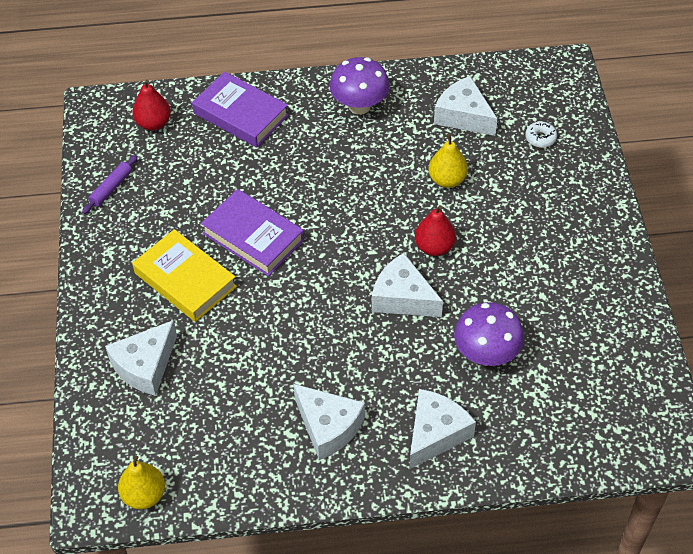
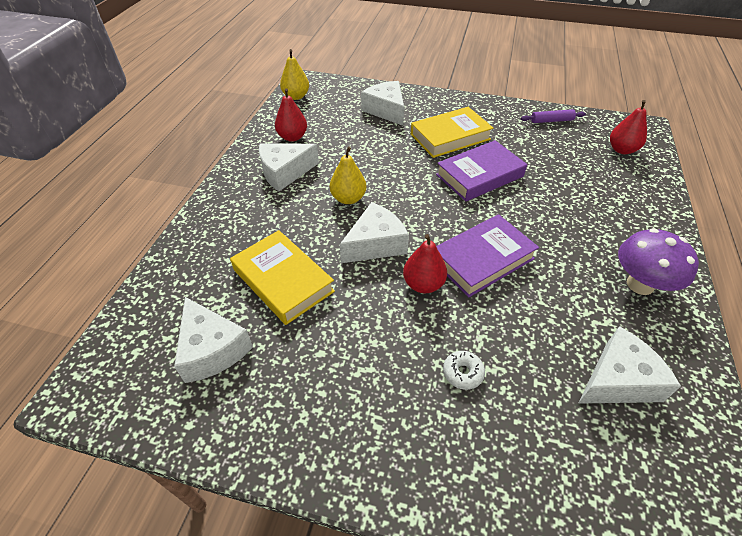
camera: 110 degrees right, 5 degrees down
purple rolling pin [82,155,138,214] -> purple rolling pin turned 60 degrees counterclockwise [521,109,586,123]
purple book [192,72,289,148] -> purple book moved to [436,214,539,298]
white cheese [409,389,476,469] -> white cheese moved to [174,297,253,383]
yellow pear [428,134,468,188] -> yellow pear moved to [330,146,366,204]
purple mushroom [454,302,524,366] -> yellow book [230,230,335,325]
white donut [525,122,557,148] -> white donut moved to [443,351,485,390]
none -> red pear [275,88,307,142]

